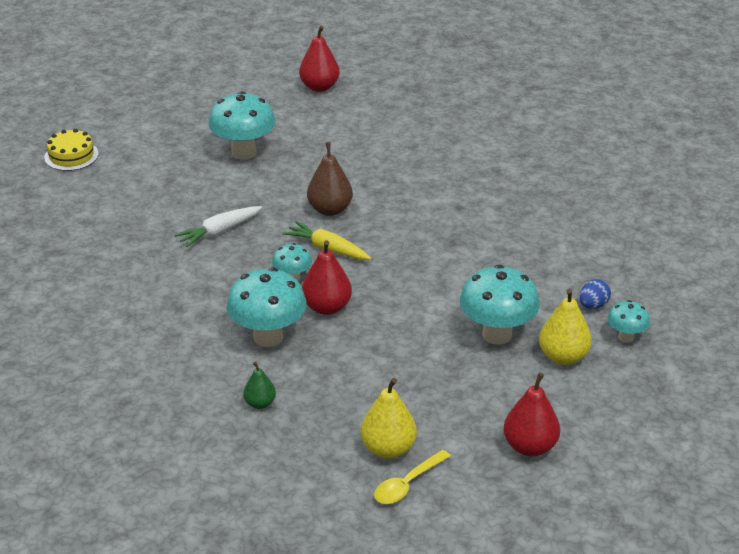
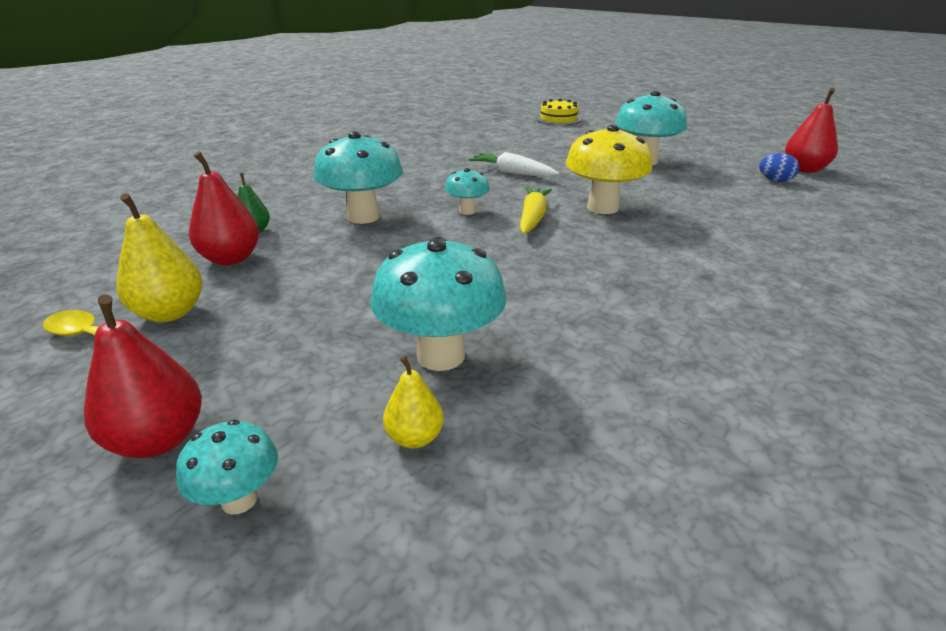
camera: 70 degrees right, 5 degrees down
red pear [302,240,352,315] -> red pear moved to [189,152,259,265]
brown pear [307,142,353,216] -> yellow mushroom [565,124,652,214]
yellow pear [539,289,592,365] -> yellow pear [383,355,444,449], size x0.60
blue egg [579,279,611,309] -> blue egg moved to [759,153,799,182]
turquoise mushroom [607,300,650,343] -> turquoise mushroom moved to [176,420,278,515]

